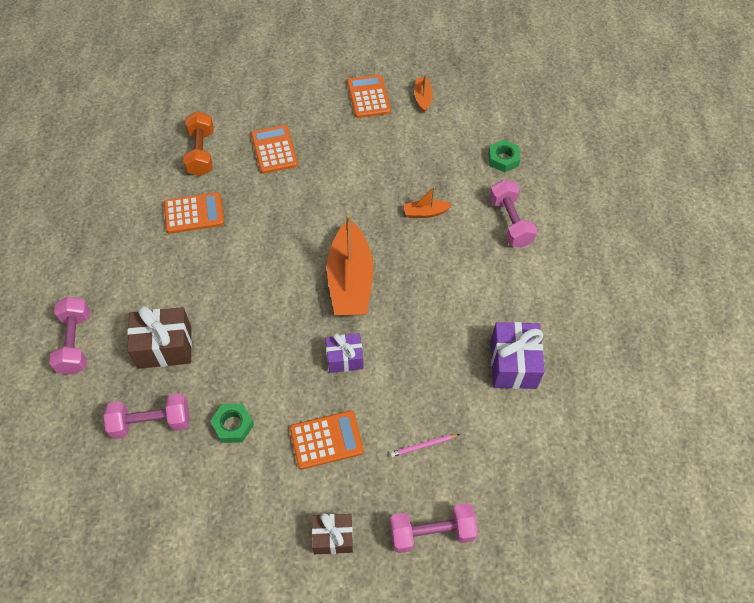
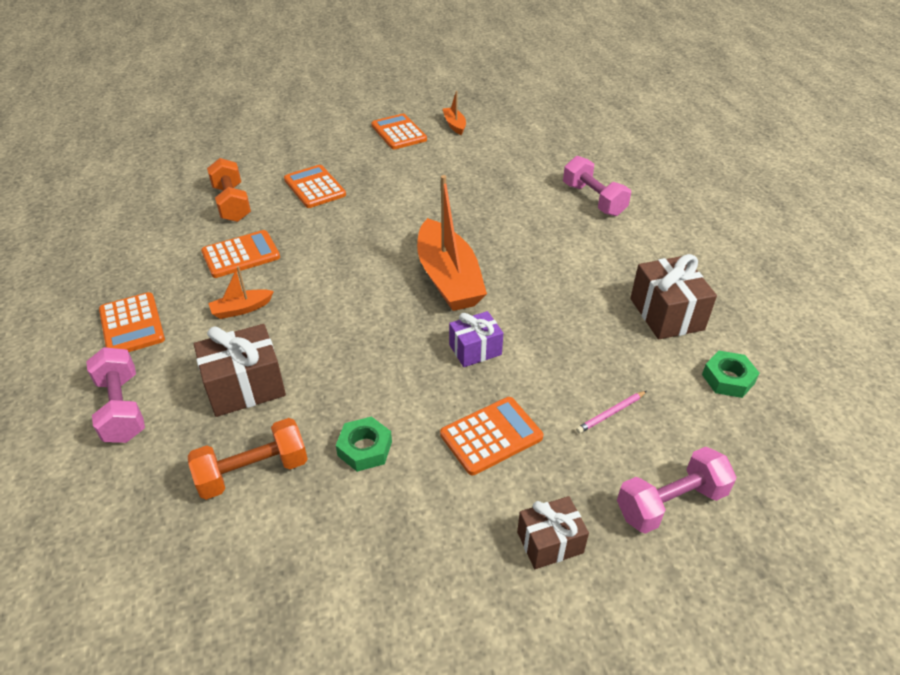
camera: 15 degrees left, 15 degrees down
pink dumbbell [103,394,189,439] -> orange dumbbell [188,418,308,500]
orange boat [404,187,452,218] -> orange boat moved to [208,266,274,319]
green nut [488,140,521,173] -> green nut moved to [702,351,759,398]
purple gift [490,322,545,389] -> brown gift [630,254,717,339]
none -> orange calculator [99,292,165,352]

